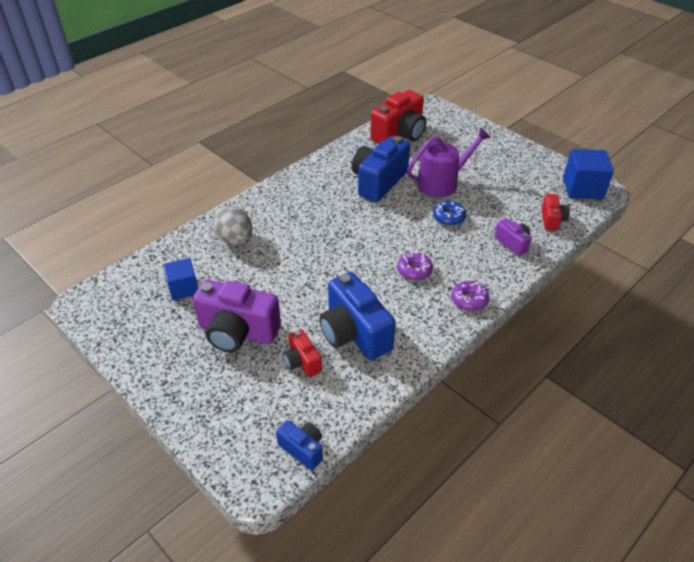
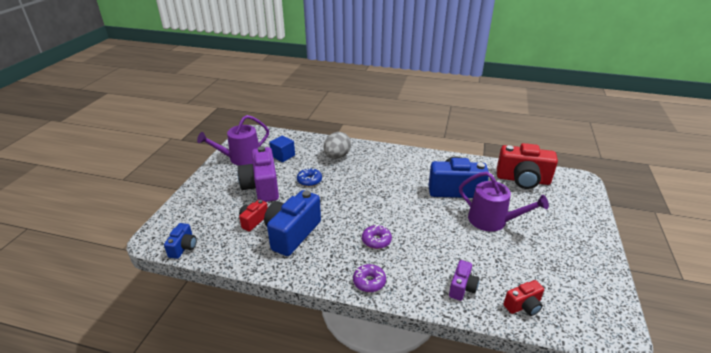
camera: 60 degrees right, 10 degrees down
blue donut [433,201,466,226] -> blue donut moved to [297,167,322,187]
blue cube [563,149,614,199] -> none
none -> purple watering can [197,115,269,165]

